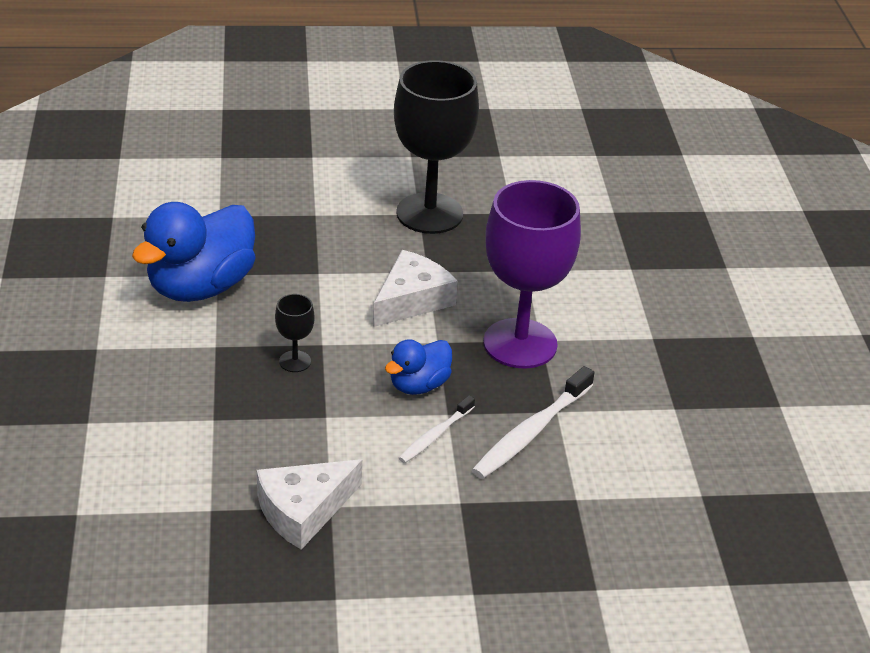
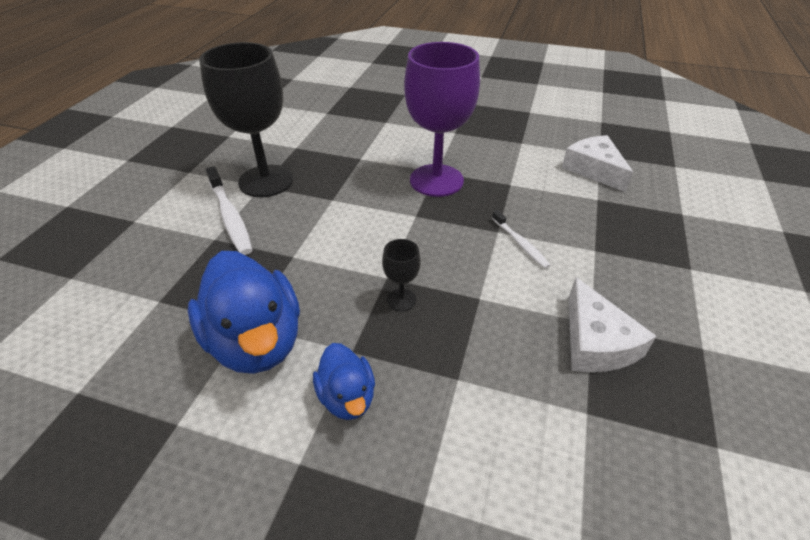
camera: 65 degrees left, 5 degrees up
white cheese [373,250,458,327] -> white cheese moved to [562,135,633,192]
blue duck [385,339,452,395] -> blue duck moved to [313,343,375,420]
white toothbrush [472,366,594,479] -> white toothbrush moved to [206,166,252,255]

